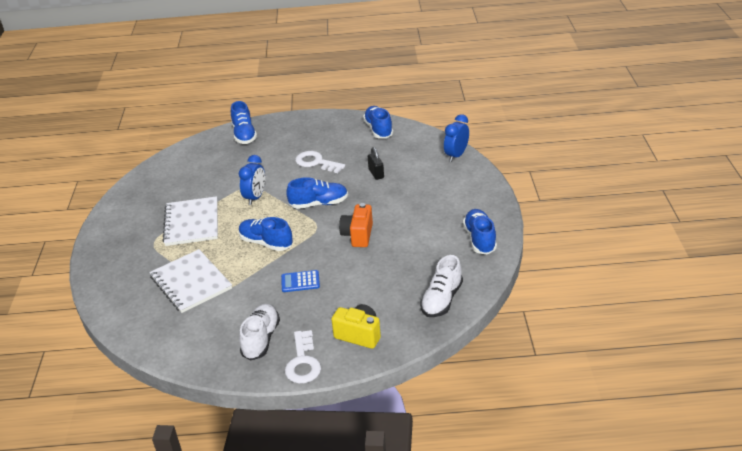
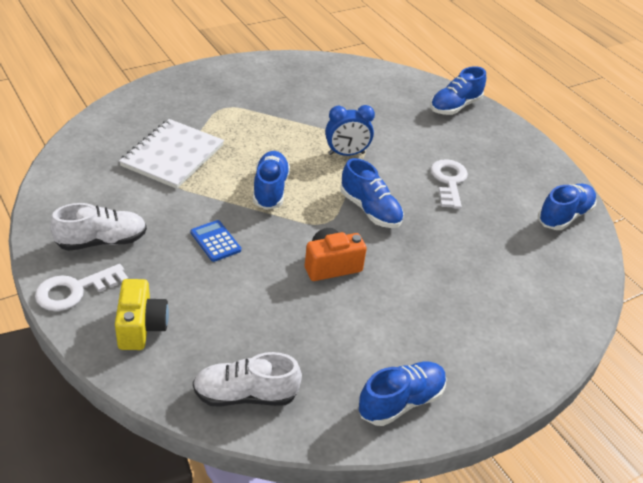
camera: 55 degrees right, 5 degrees up
white notebook [162,196,218,246] -> none
black padlock [368,147,384,180] -> none
blue clock [444,114,469,162] -> none

